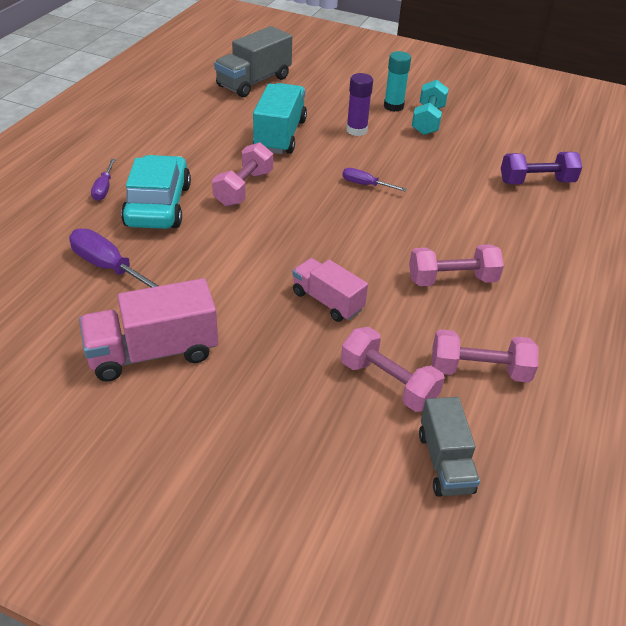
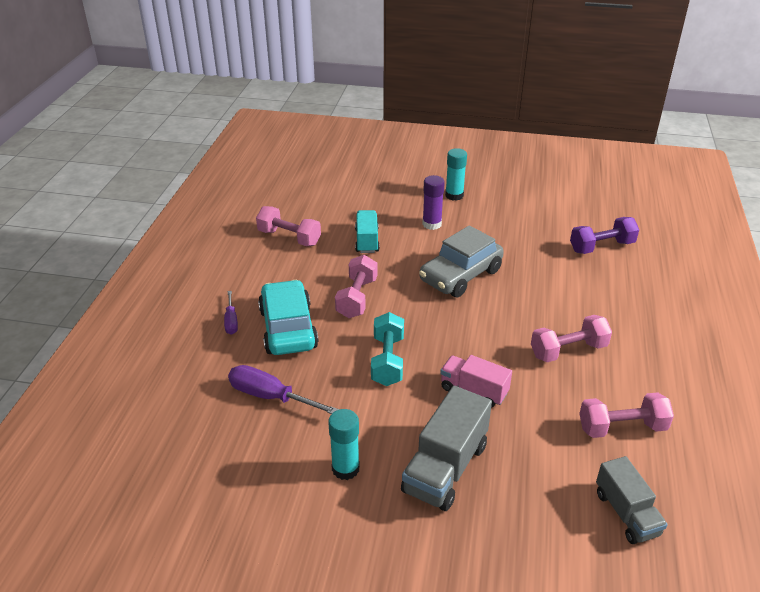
camera: 10 degrees left, 5 degrees down
pink truck [79,278,218,382] -> turquoise glue stick [328,409,360,480]
grey truck [214,26,292,97] -> grey truck moved to [401,386,492,511]
turquoise truck [253,83,307,154] -> turquoise truck [355,210,380,253], size x0.65
pink dumbbell [341,327,445,412] -> pink dumbbell moved to [256,206,321,246]
purple screwdriver [342,168,407,191] -> grey car [419,226,504,298]
turquoise dumbbell [412,80,449,135] -> turquoise dumbbell moved to [371,312,404,386]

